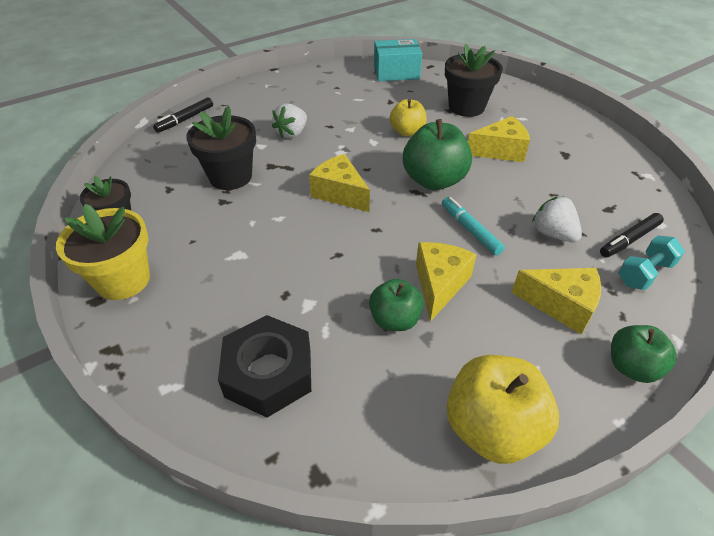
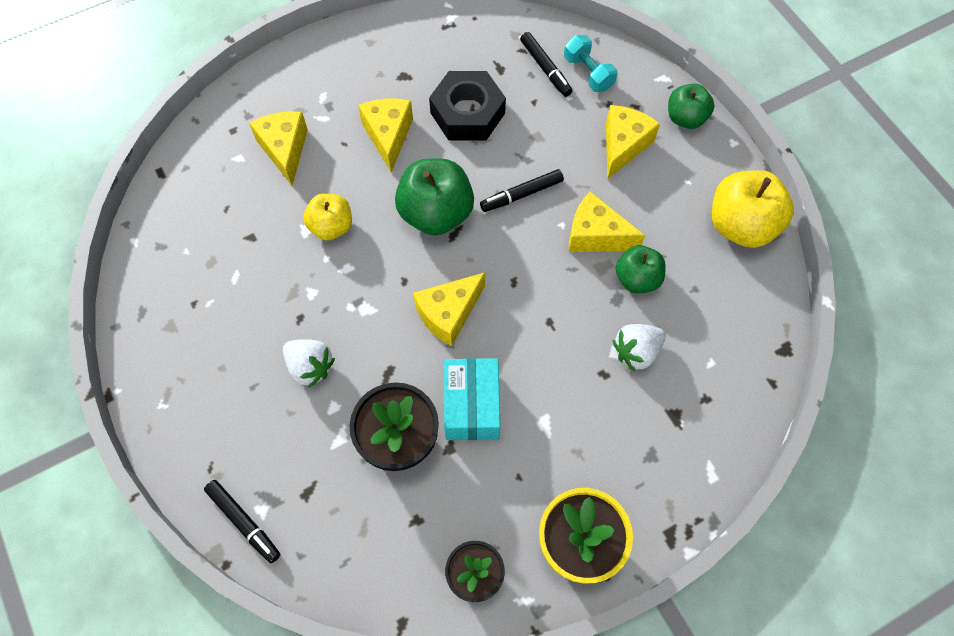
camera: 85 degrees left, 20 degrees up
black nut [218,315,311,418] -> black nut moved to [429,71,506,141]
turquoise box [374,39,422,81] -> turquoise box moved to [444,358,500,440]
turquoise marker [442,197,504,256] -> black marker [480,169,564,212]
black flower pot [445,44,503,117] -> yellow cheese [249,111,308,186]
white strawberry [532,196,582,242] -> white strawberry moved to [613,324,666,372]

